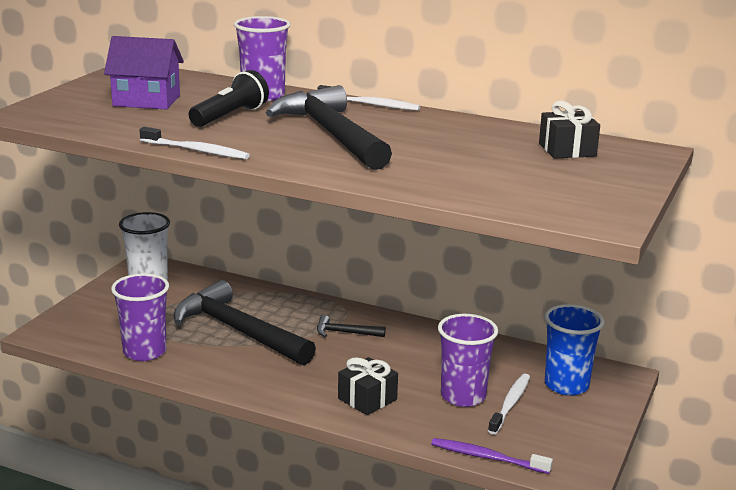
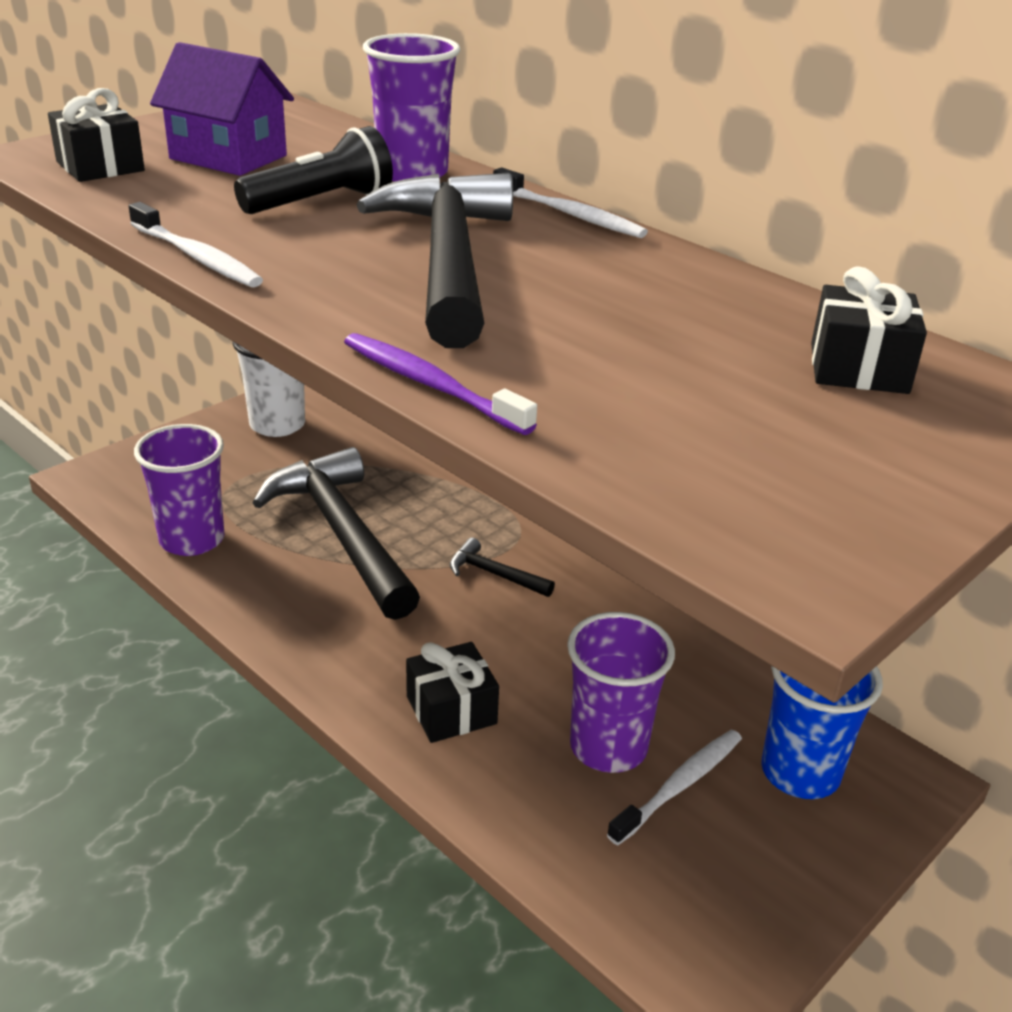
camera: 20 degrees right, 10 degrees up
purple toothbrush [431,438,553,474] -> purple toothbrush moved to [344,333,537,435]
none -> black gift [48,88,145,182]

